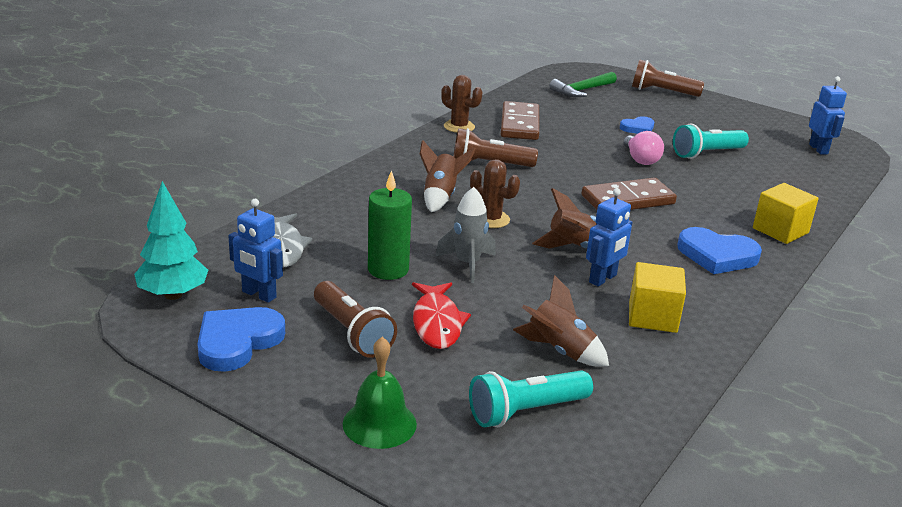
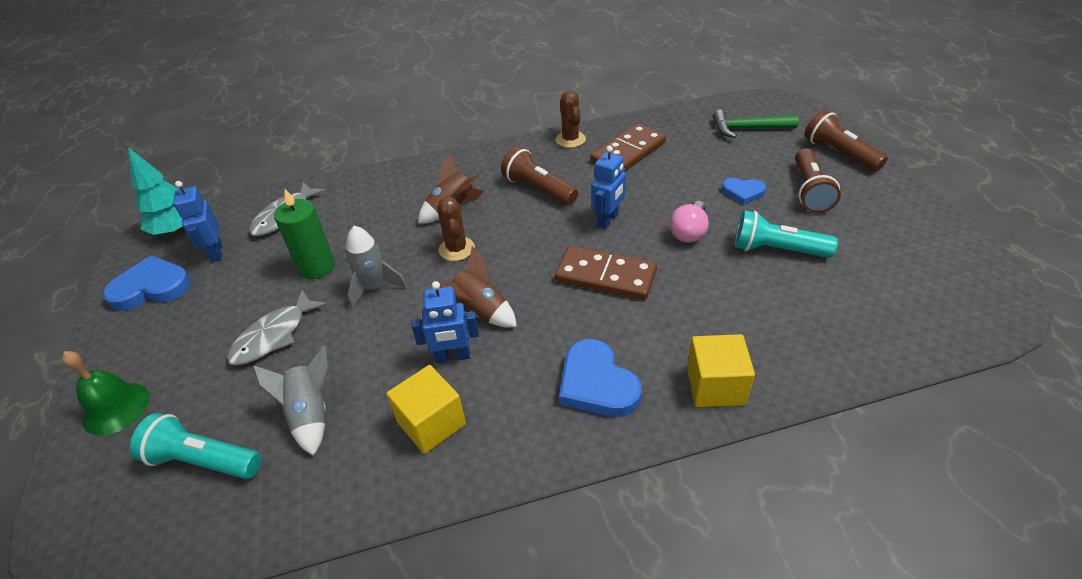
camera: 45 degrees right, 15 degrees up
brown flashlight [314,281,397,358] -> brown flashlight moved to [795,148,841,213]
red fish [412,282,471,349] -> grey fish [227,290,327,365]
brown rocket [513,275,609,367] -> grey rocket [253,346,328,456]
blue robot [809,76,847,154] -> blue robot moved to [591,146,626,229]

